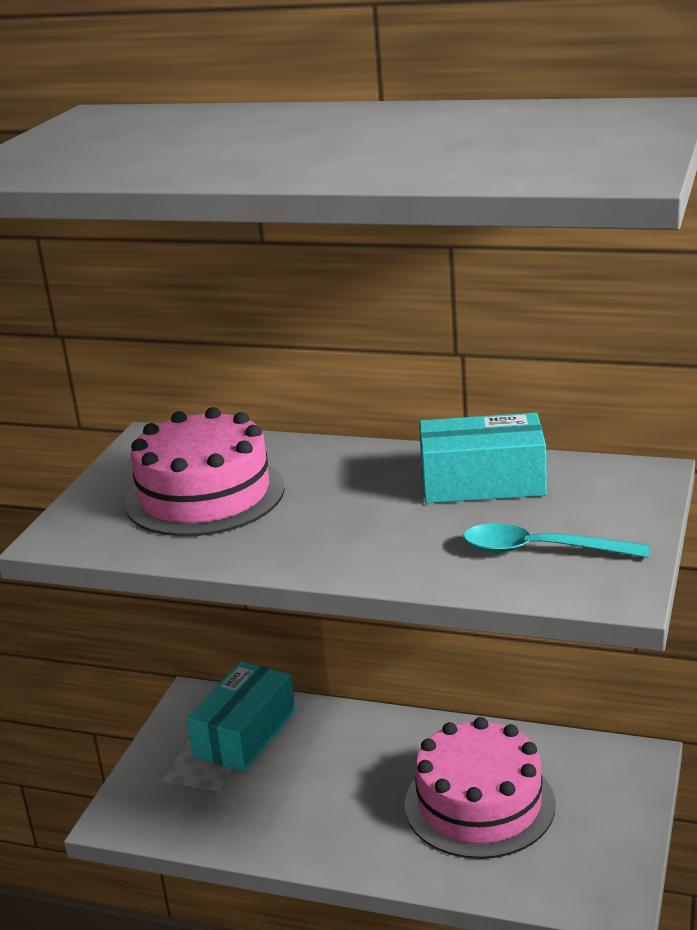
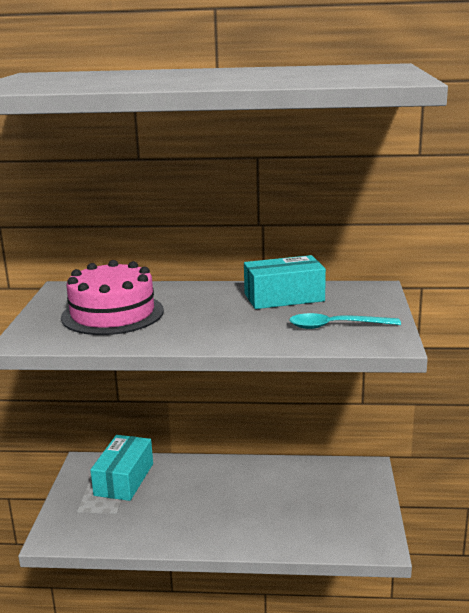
camera: 15 degrees left, 5 degrees down
pink cake [404,717,556,859] -> none

